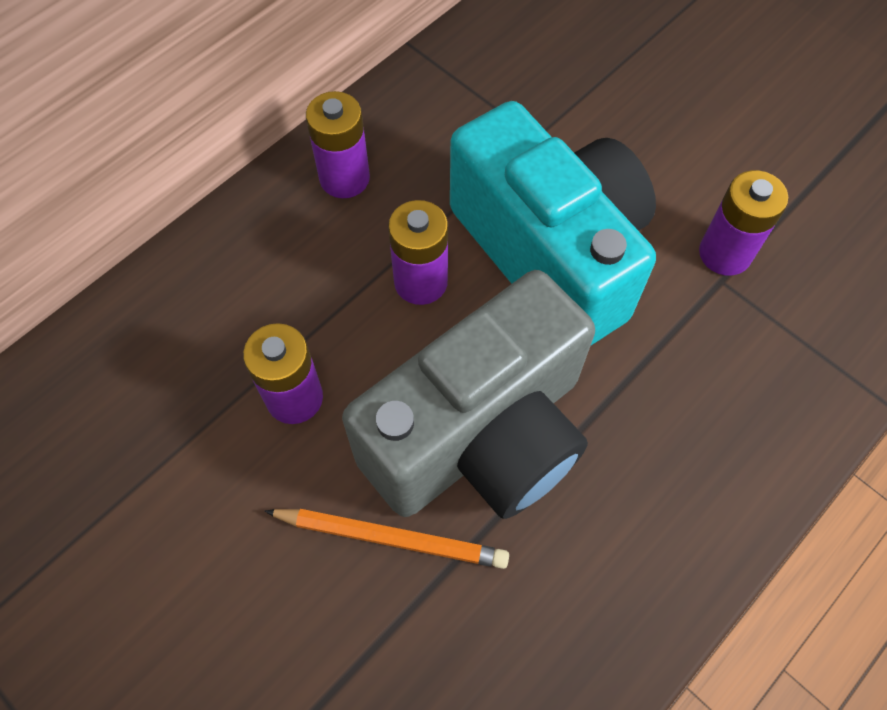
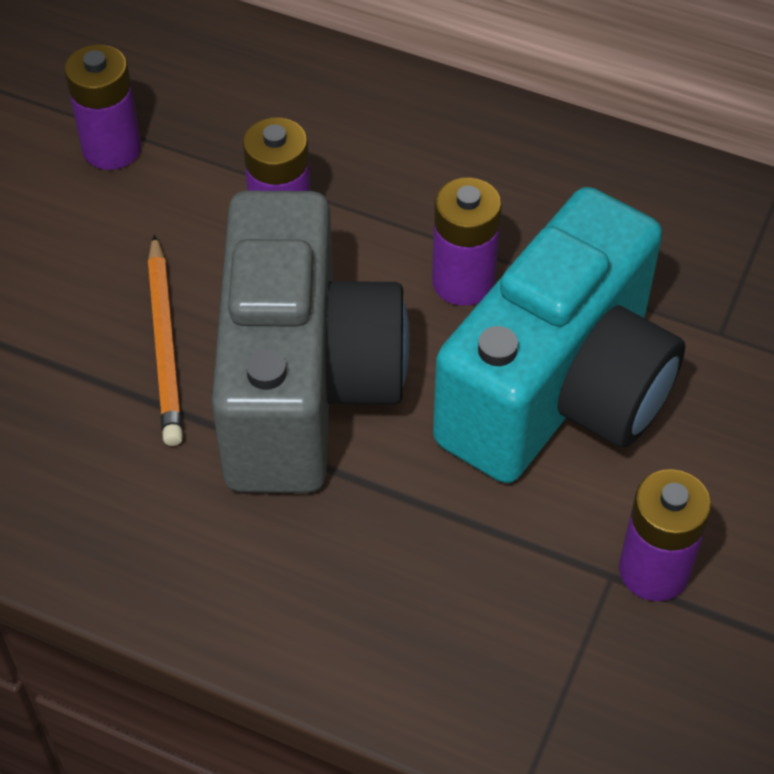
camera: 70 degrees right, 10 degrees down
purple battery [306,91,370,198] -> purple battery moved to [64,44,141,170]
grey camera [342,270,595,519] -> grey camera turned 120 degrees counterclockwise [211,191,409,493]

